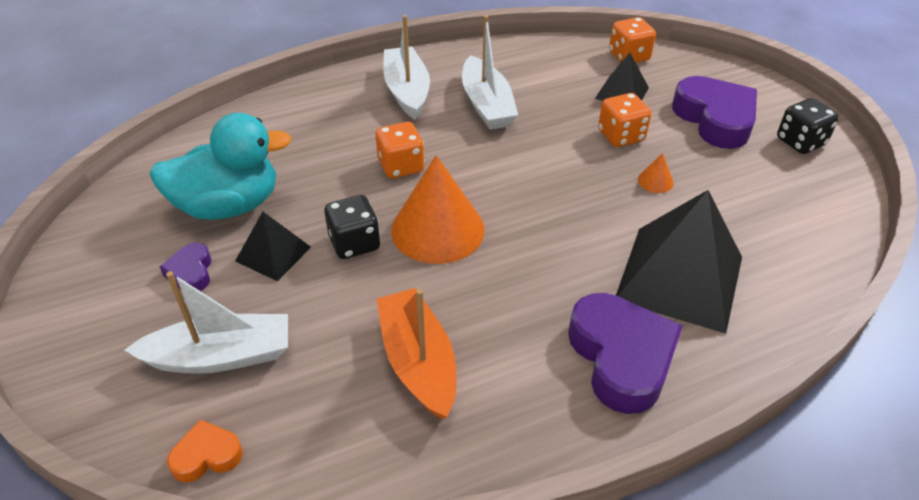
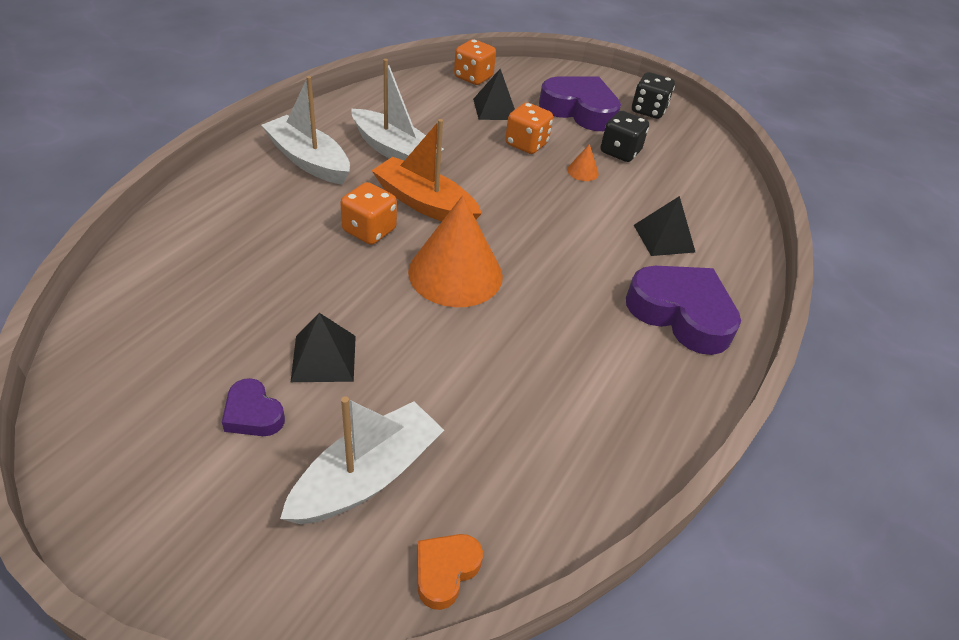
camera: 40 degrees left, 0 degrees up
turquoise duck [150,113,291,220] -> none
black dice [324,195,380,259] -> black dice moved to [601,111,649,162]
orange boat [377,288,456,419] -> orange boat moved to [371,119,482,221]
black pyramid [616,190,742,334] -> black pyramid [634,196,695,256], size x0.51

